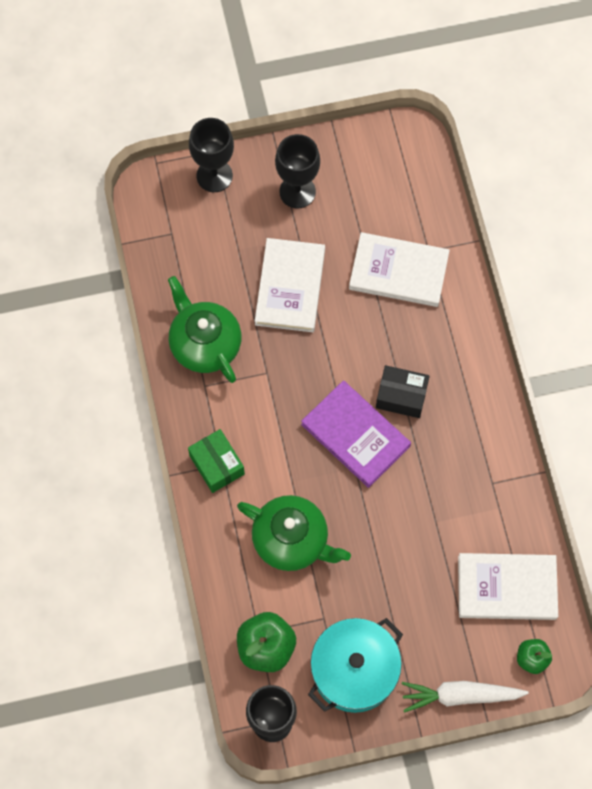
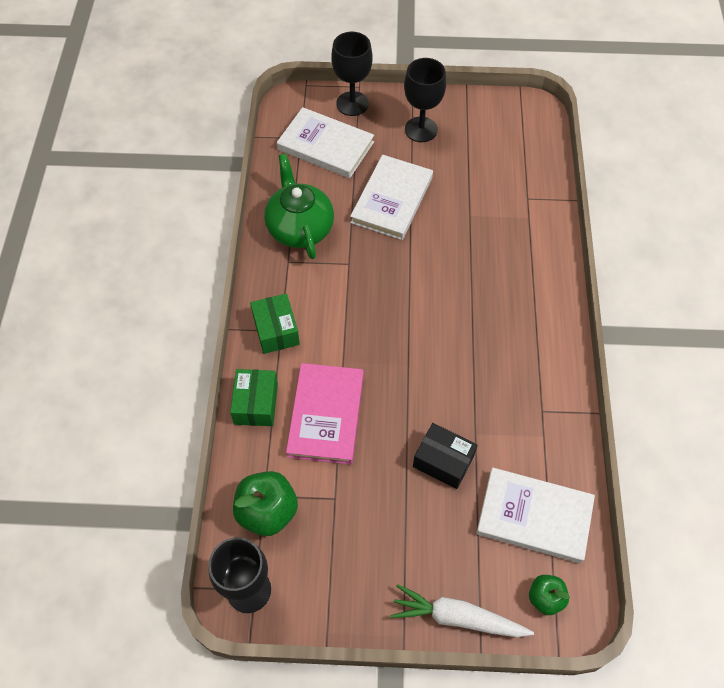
camera: 15 degrees right, 10 degrees down
green teapot [237,495,351,571] -> pink book [286,363,364,464]
purple book [301,381,411,488] -> none
turquoise pot [308,618,403,713] -> none
white book [349,232,450,307] -> white book moved to [277,107,374,178]
black box [376,365,430,418] -> black box moved to [413,423,478,489]
none -> green box [230,369,278,426]

